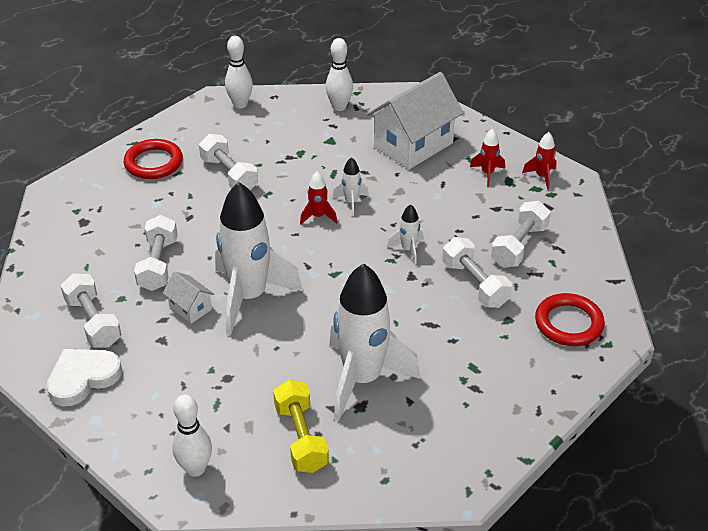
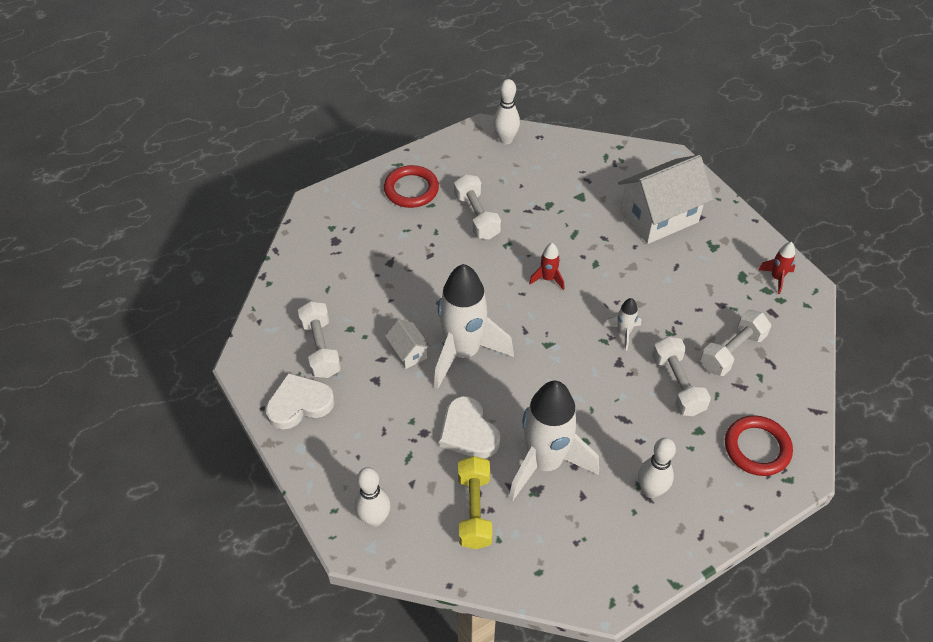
camera: 15 degrees right, 10 degrees up
white dumbbell [134,215,178,291] -> none
white bowling pin [326,38,353,111] -> white bowling pin moved to [638,438,676,498]
white rocket [333,157,369,216] -> none
red rocket [470,129,505,187] -> none
none -> white heart [439,396,500,459]

